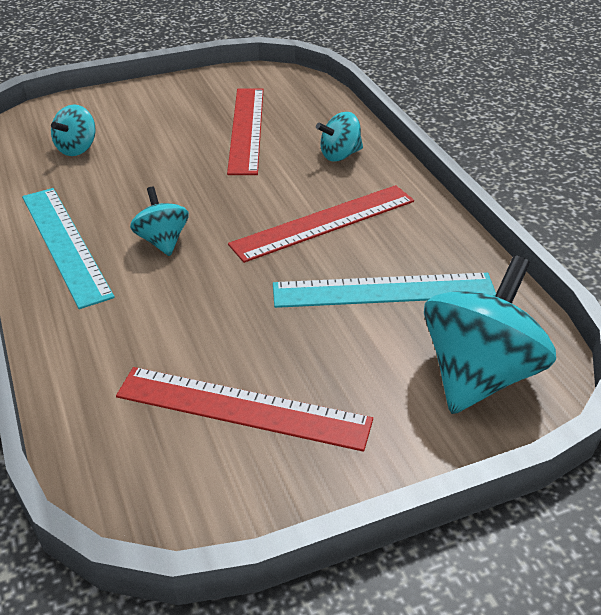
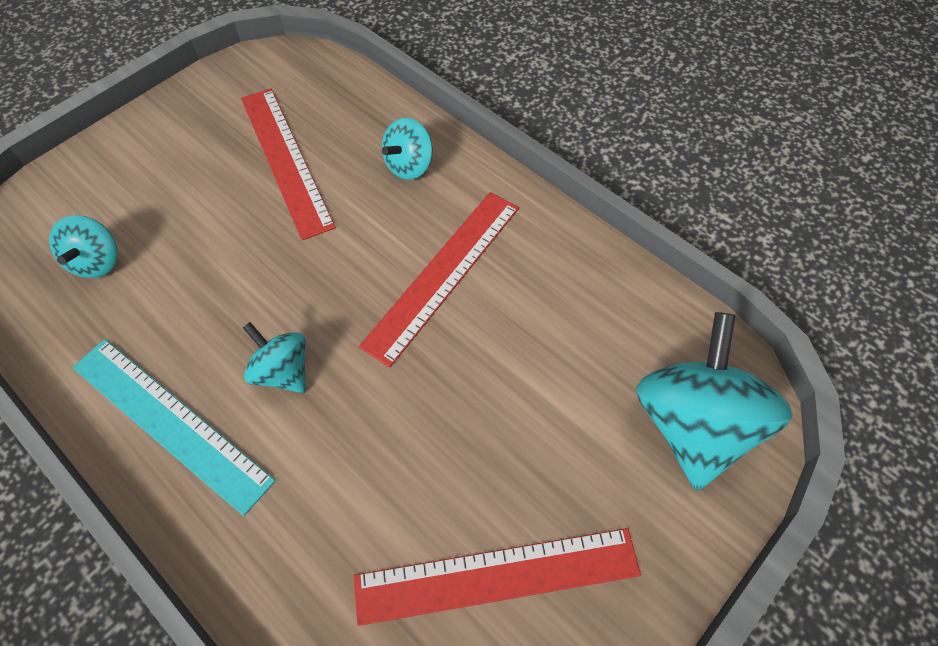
camera: 25 degrees left, 20 degrees up
turquoise ruler [273,273,496,308] -> none

